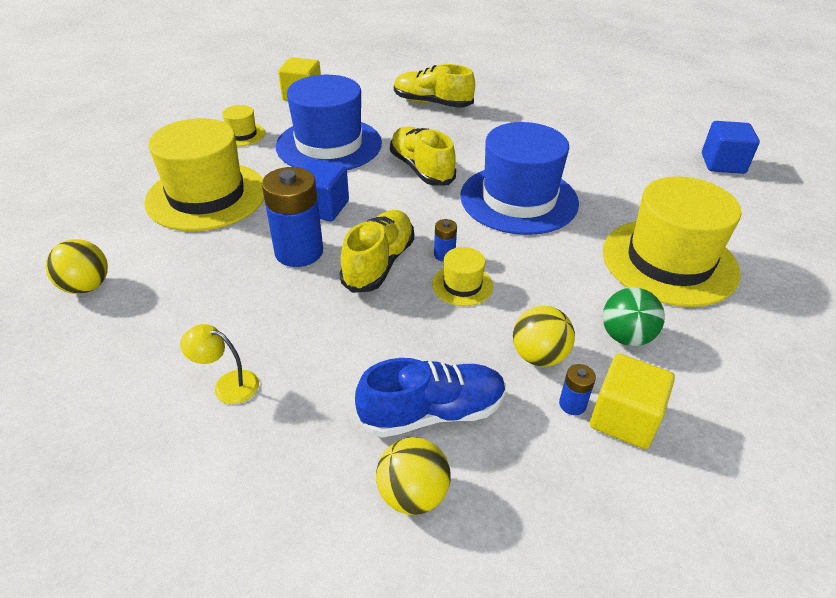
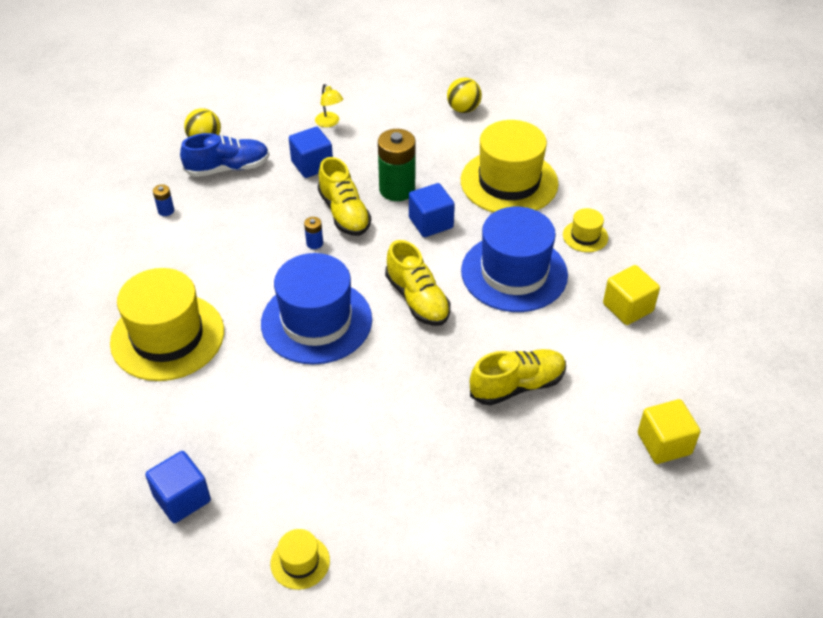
camera: 135 degrees right, 5 degrees up
yellow lamp [180,324,259,404] -> yellow lamp turned 90 degrees clockwise [315,84,343,127]
blue battery [262,167,323,267] -> green battery [378,129,416,201]
blue shoe [355,358,506,437] -> blue shoe turned 135 degrees counterclockwise [180,133,270,177]
yellow shoe [390,126,456,186] -> yellow shoe turned 45 degrees clockwise [385,240,450,326]
yellow hat [432,247,493,306] -> yellow hat moved to [270,529,330,590]
yellow ball [513,306,575,367] -> none
yellow cube [590,354,675,449] -> yellow cube moved to [638,399,701,464]
green ball [603,287,665,346] -> none
none -> blue cube [289,127,333,178]

